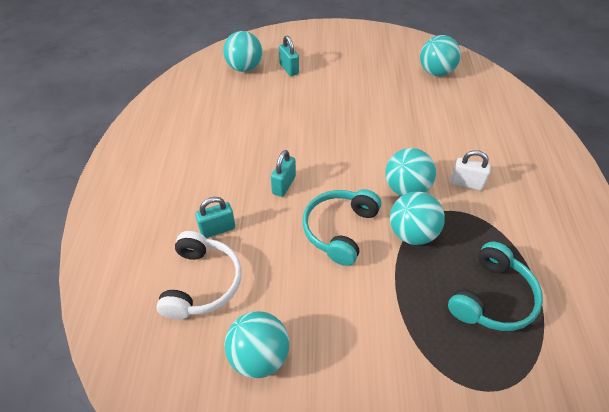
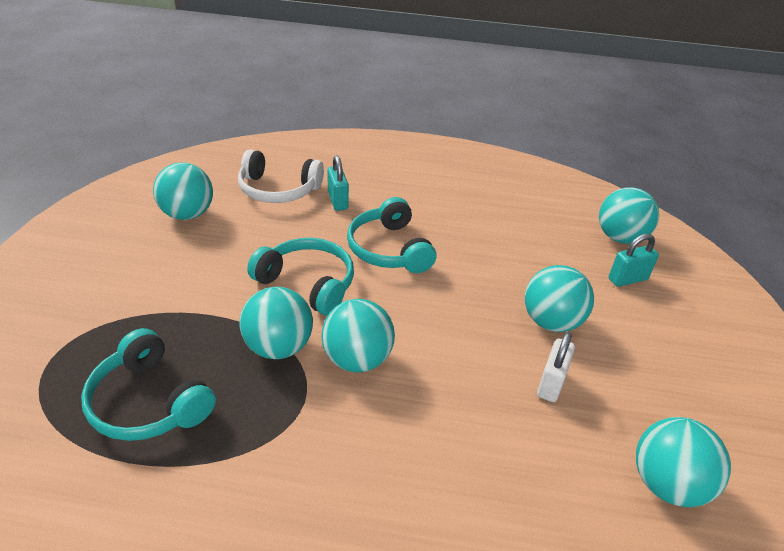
camera: 95 degrees right, 10 degrees down
turquoise padlock [271,150,296,197] -> turquoise headphones [347,197,436,273]
white padlock [451,150,491,190] -> white padlock moved to [537,332,575,402]
none -> turquoise ball [525,265,594,332]

